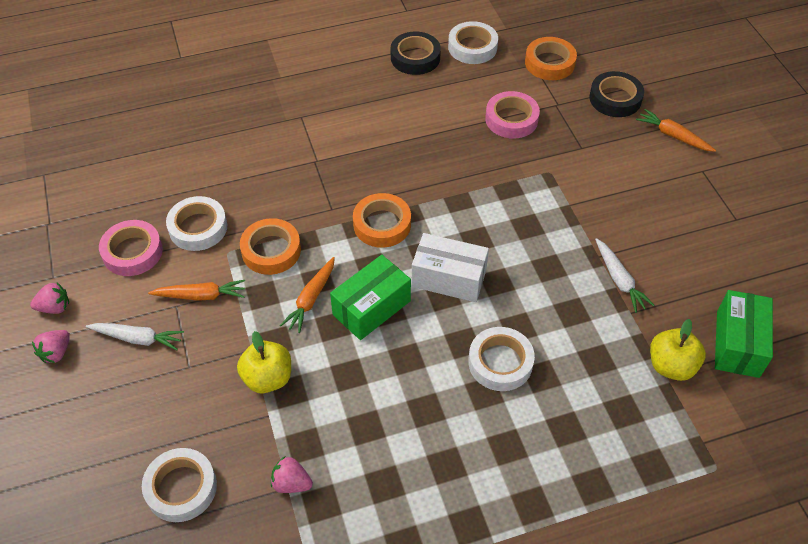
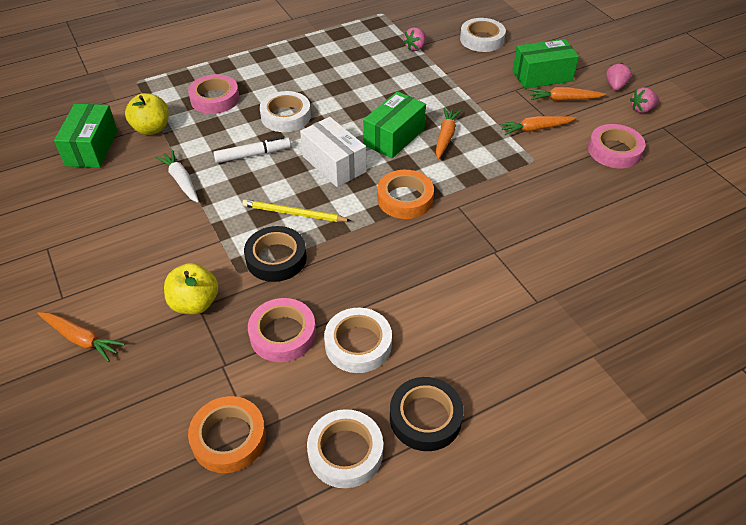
camera: 170 degrees right, 5 degrees down
white carrot [86,323,184,350] -> orange carrot [529,87,606,101]
white tape [166,196,227,251] -> white tape moved to [324,308,392,373]
yellow apple [237,331,291,393] -> yellow apple moved to [164,263,218,314]
orange tape [240,218,301,275] -> none
pink strawberry [271,456,313,493] -> pink strawberry turned 120 degrees clockwise [403,27,427,51]
white box [412,233,489,302] -> white box turned 45 degrees clockwise [300,117,366,187]
black tape [589,71,644,117] -> black tape moved to [244,226,307,282]
none -> pink tape [188,74,239,114]
none -> white marker [213,136,291,163]
none -> yellow pencil [242,200,351,222]
none -> green box [512,39,579,89]

